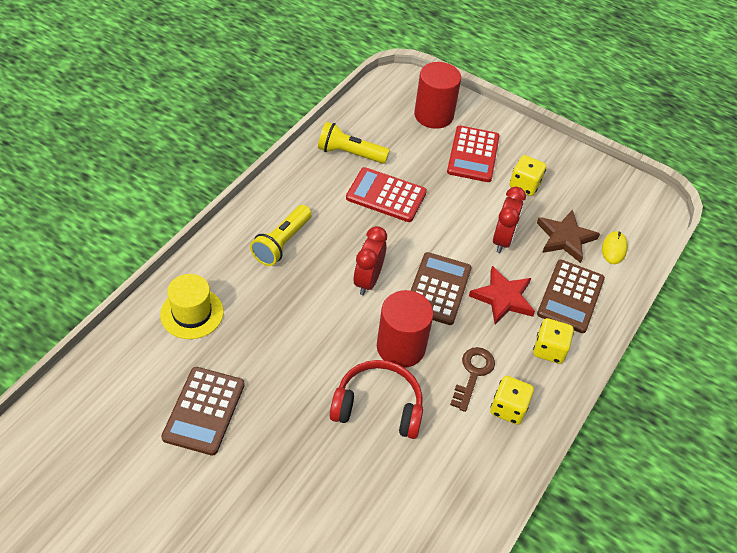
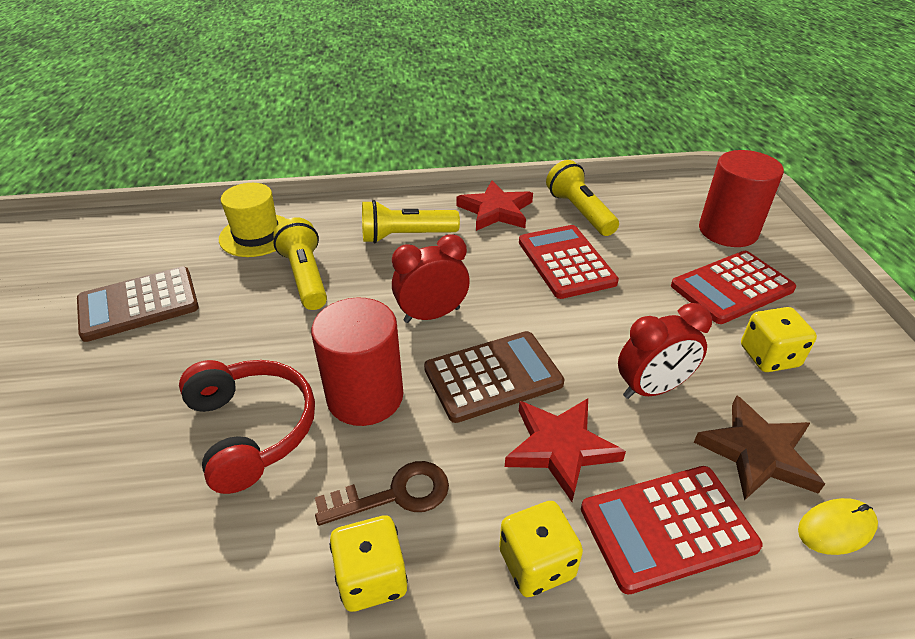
camera: 55 degrees right, 10 degrees down
brown calculator [537,260,605,333] -> red calculator [581,466,763,594]
none -> yellow flashlight [273,217,327,310]
none -> red star [456,181,533,231]

